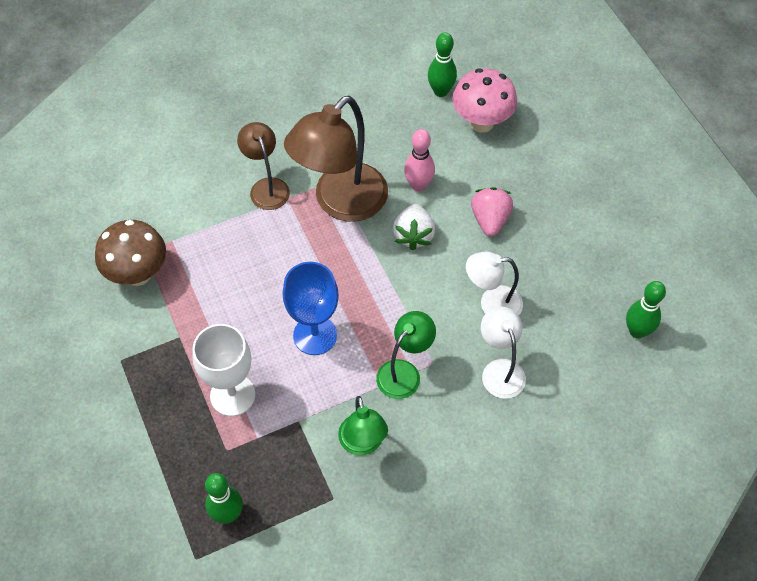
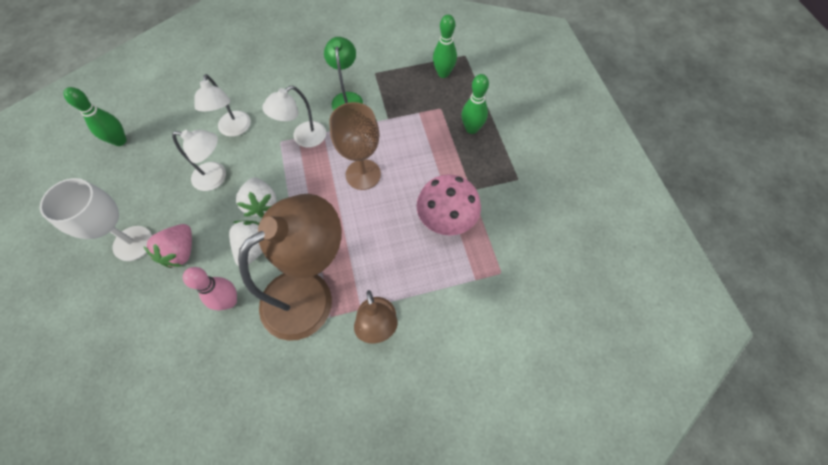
camera: 170 degrees left, 5 degrees up
brown mushroom [95,220,166,286] -> none
white goblet [192,324,255,416] -> white goblet moved to [40,178,152,261]
blue goblet [283,262,339,355] -> brown goblet [329,102,381,190]
green lamp [376,311,436,399] -> white lamp [262,86,326,148]
green bowling pin [428,32,457,97] -> green bowling pin moved to [461,74,489,134]
pink mushroom [452,68,517,132] -> pink mushroom moved to [416,174,481,236]
none -> white strawberry [236,177,277,217]

